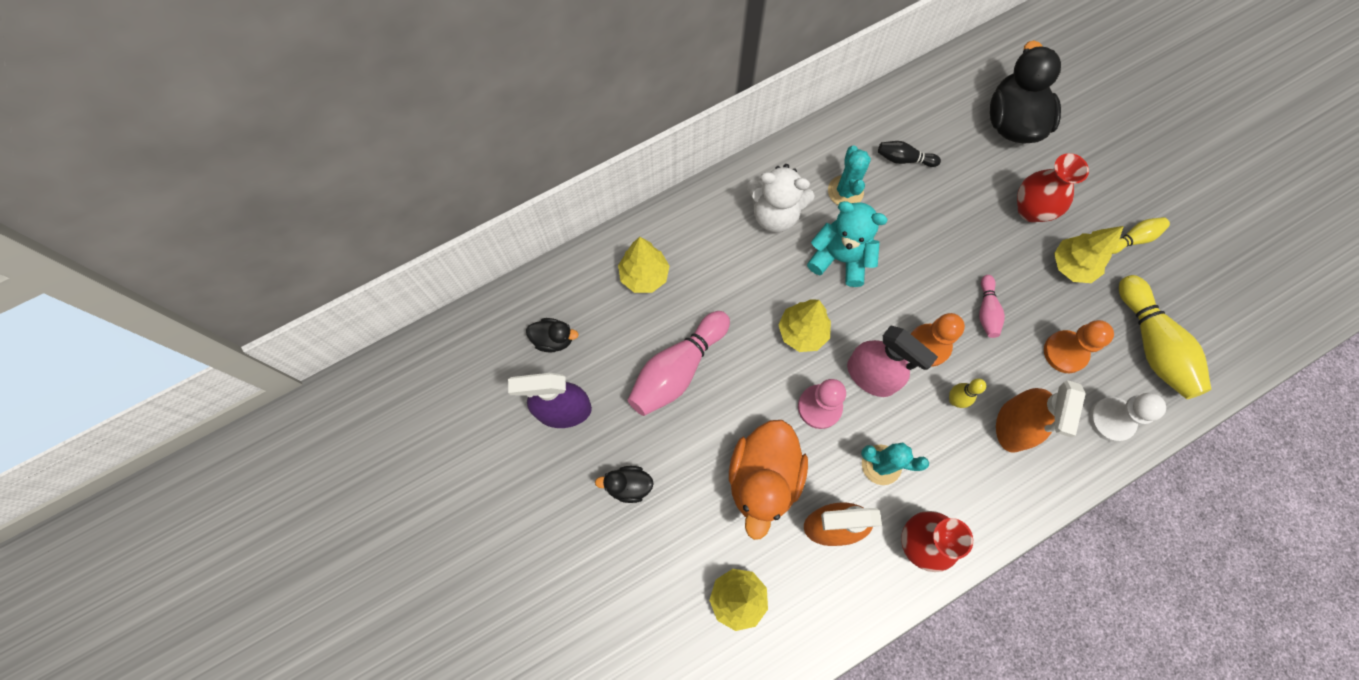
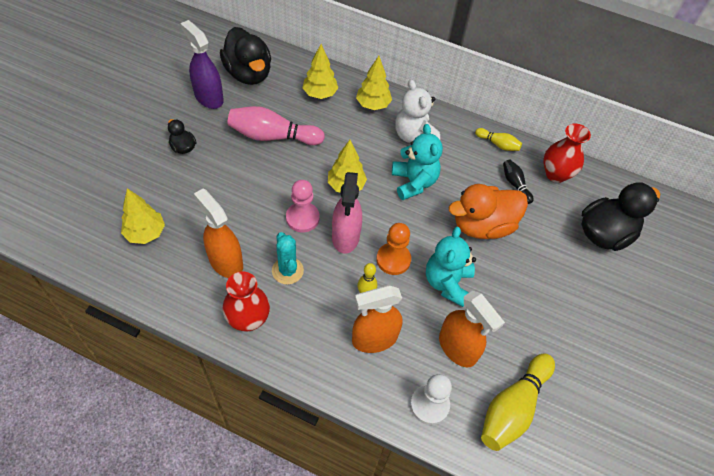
camera: 50 degrees right, 15 degrees down
black duck [526,318,579,353] -> black duck [220,27,271,85], size x2.06
orange duck [729,420,808,540] -> orange duck moved to [449,184,528,239]
turquoise cactus [828,146,871,205] -> none
pink bowling pin [979,275,1005,338] -> turquoise teddy bear [426,227,476,307]
red vase [1017,153,1089,222] -> red vase moved to [543,124,591,183]
orange pawn [1044,320,1114,373] -> orange spray bottle [439,291,505,367]
yellow tree [1054,226,1124,283] -> yellow tree moved to [356,56,392,110]
yellow bowling pin [1112,217,1170,254] -> yellow bowling pin moved to [475,128,522,151]

